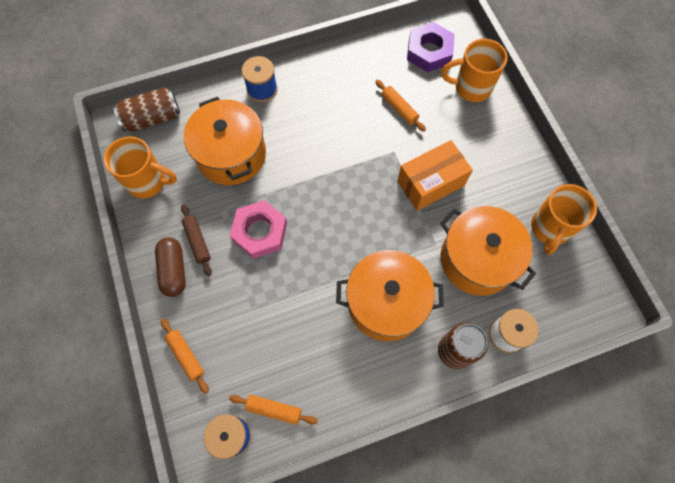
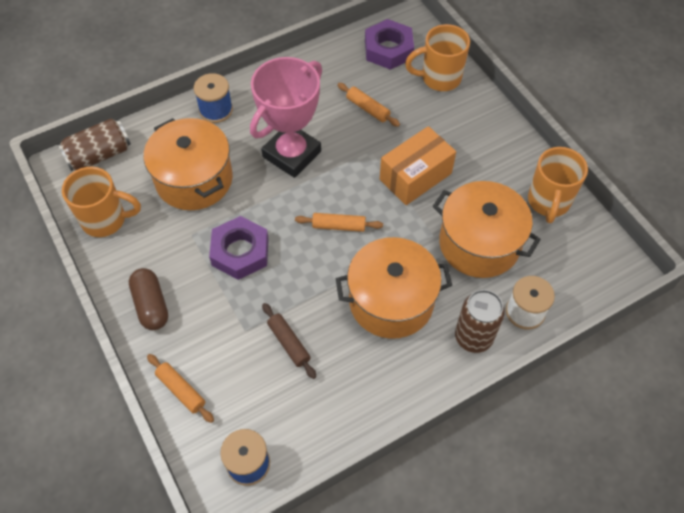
camera: 10 degrees left, 10 degrees down
brown rolling pin [181,204,212,276] -> brown rolling pin moved to [262,303,316,379]
orange rolling pin [229,395,318,425] -> orange rolling pin moved to [295,213,383,232]
pink nut [230,200,287,259] -> purple nut [209,216,269,280]
none -> pink trophy [250,57,322,178]

